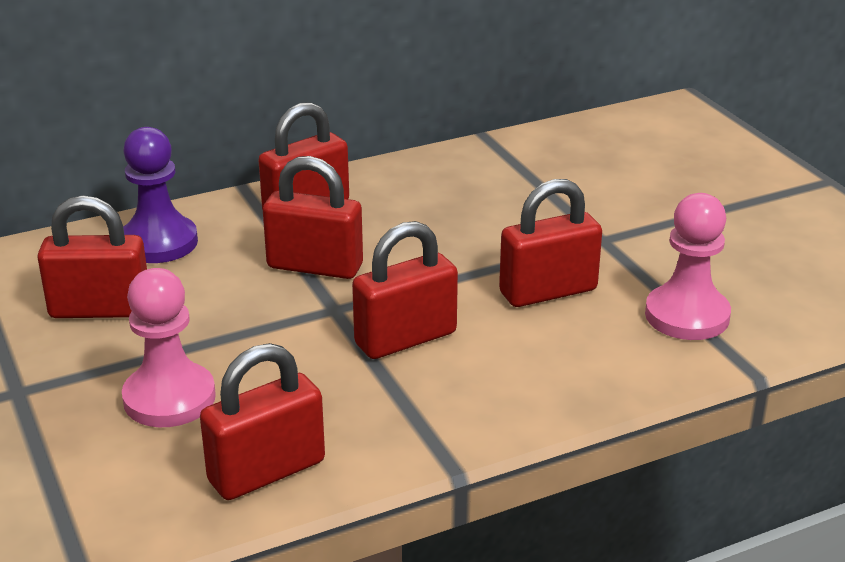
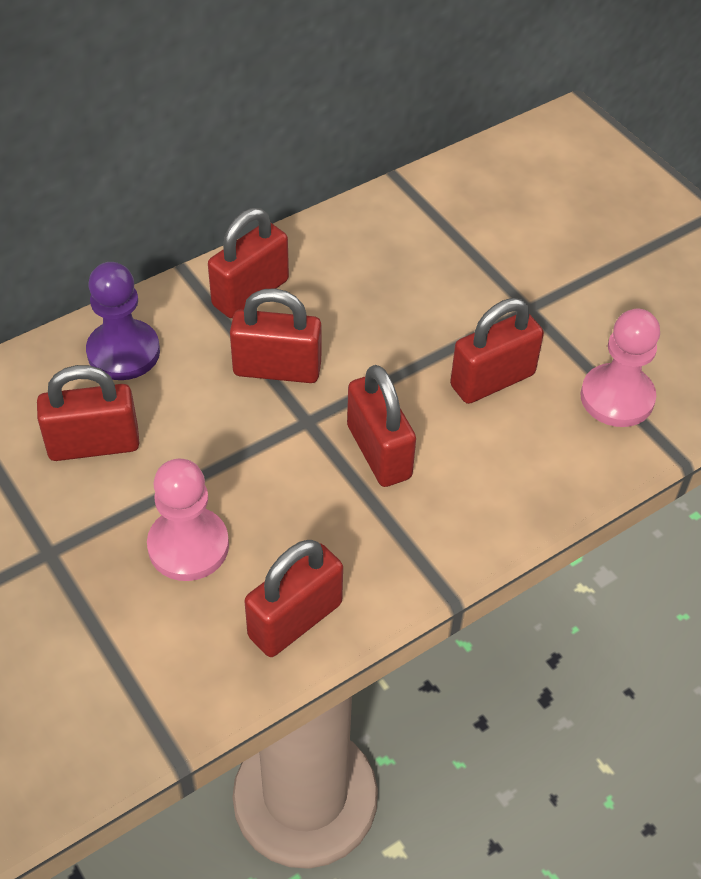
camera: 10 degrees left, 20 degrees up
red padlock [352,221,458,359] -> red padlock turned 75 degrees counterclockwise [347,365,416,487]

